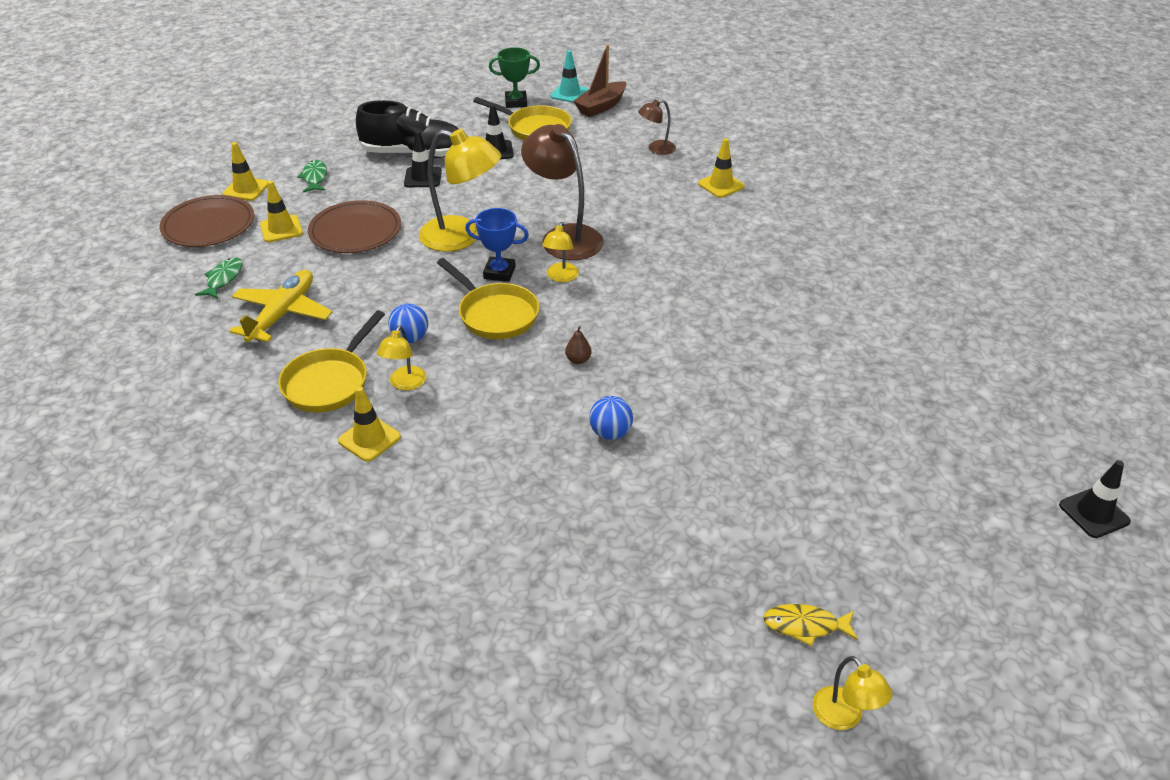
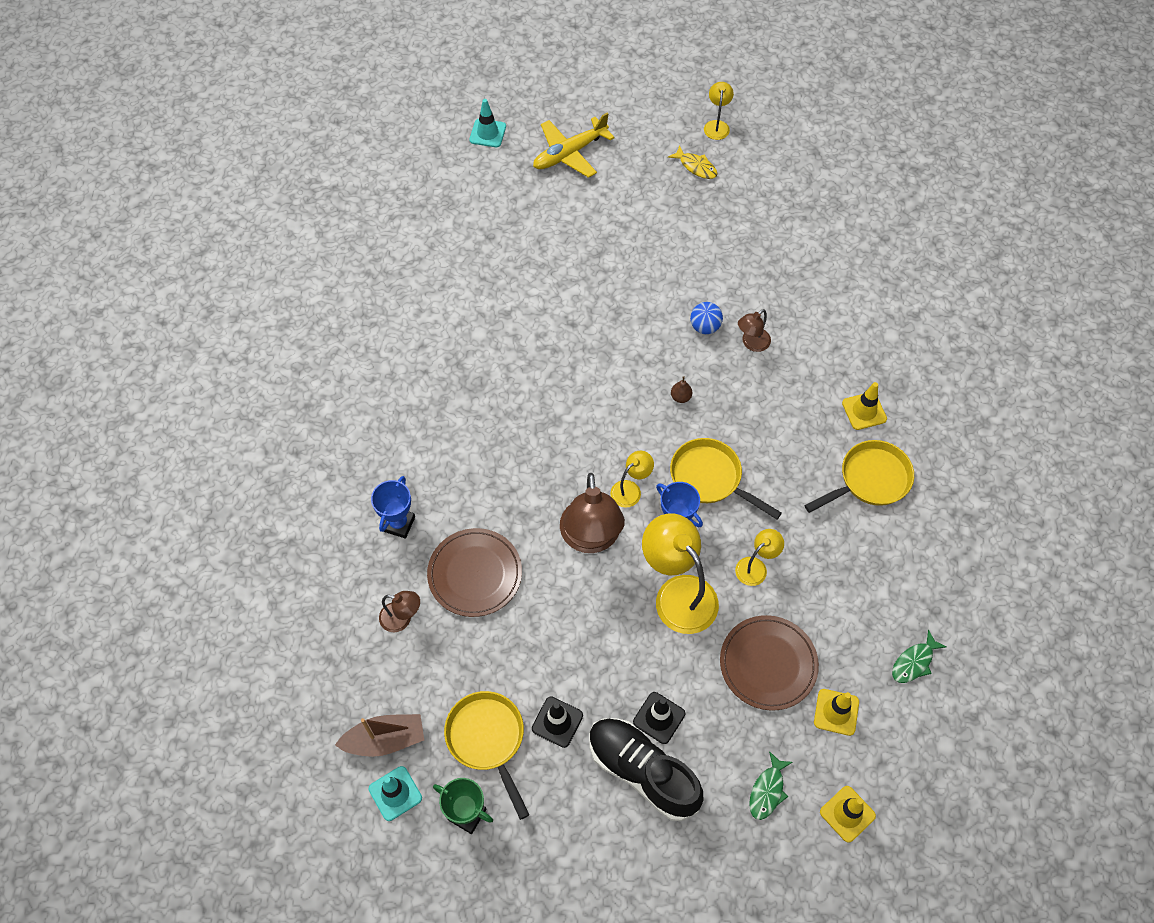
camera: 145 degrees left, 20 degrees up
brown plate [159,195,254,247] -> brown plate moved to [427,528,522,617]
yellow plane [229,270,332,342] -> yellow plane moved to [533,113,615,178]
yellow lamp [377,326,427,391] -> yellow lamp moved to [735,529,784,586]
blue ball [388,303,428,343] -> none
yellow pan [437,258,539,339] -> yellow pan turned 45 degrees counterclockwise [670,438,782,519]
yellow traffic cone [698,138,745,198] -> blue trophy [371,476,415,539]
black traffic cone [1059,460,1131,538] -> turquoise traffic cone [469,99,506,147]
none -> brown lamp [738,309,771,352]

